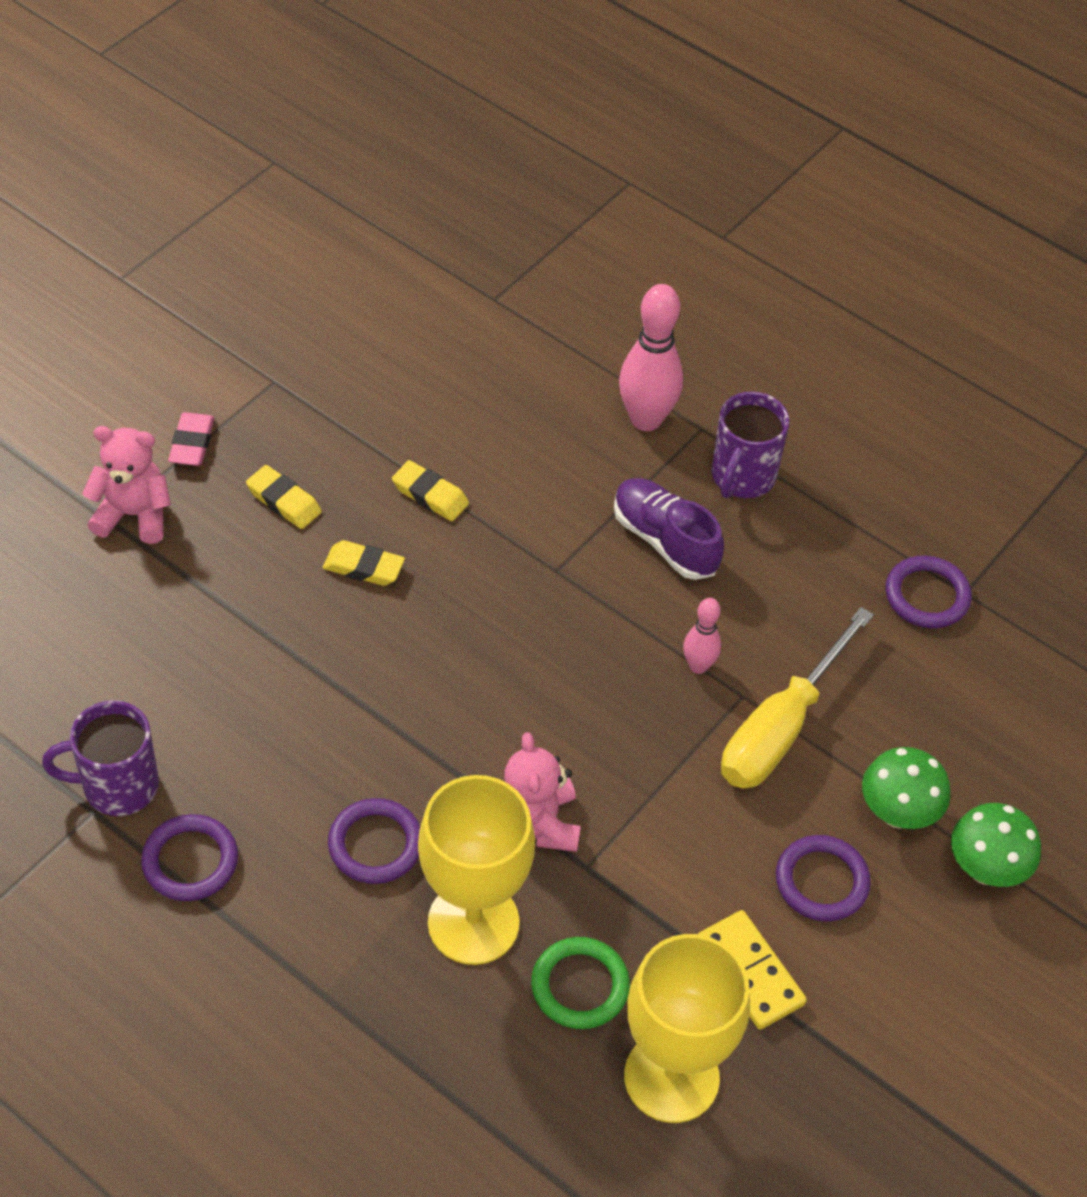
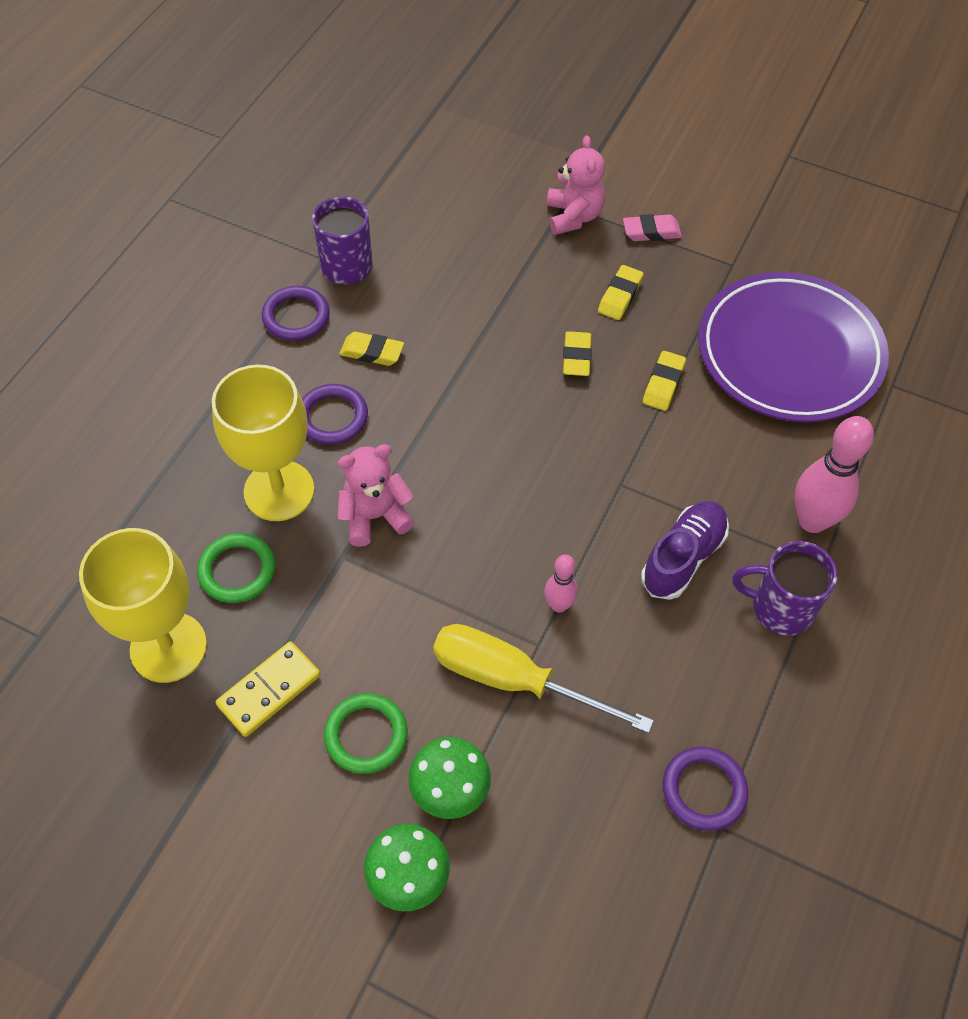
camera: 80 degrees right, 5 degrees up
purple ring [776,835,871,921] -> green ring [324,693,408,774]
none -> yellow eraser [339,332,404,366]
none -> purple plate [698,272,889,422]

